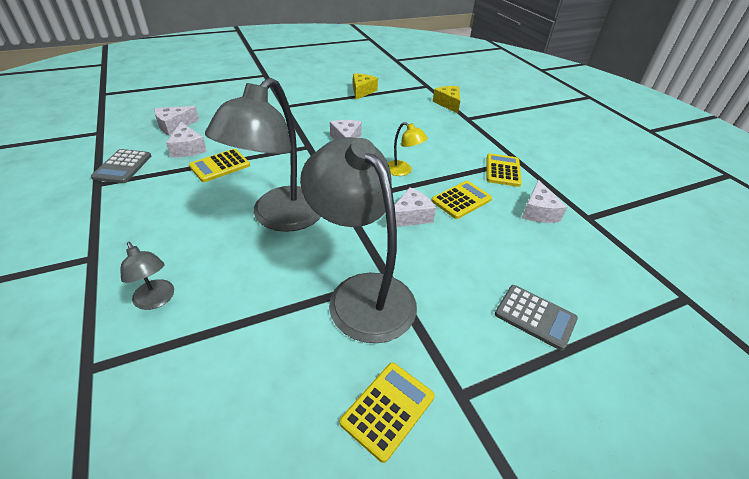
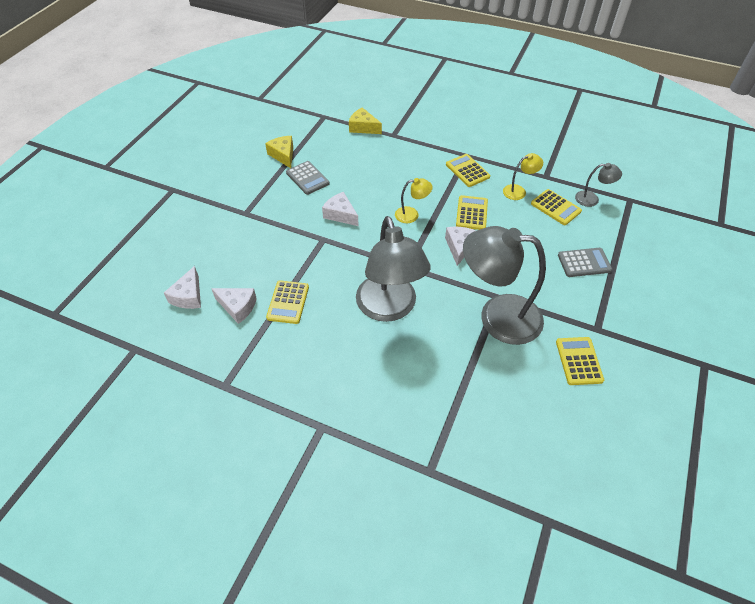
camera: 40 degrees left, 10 degrees up
grey calculator [91,149,151,183] -> grey calculator moved to [286,161,330,195]
grey lamp [121,242,174,310] -> grey lamp moved to [575,163,622,207]
white cheese [522,180,567,223] -> yellow lamp [503,153,543,200]
none -> yellow calculator [531,189,582,225]

